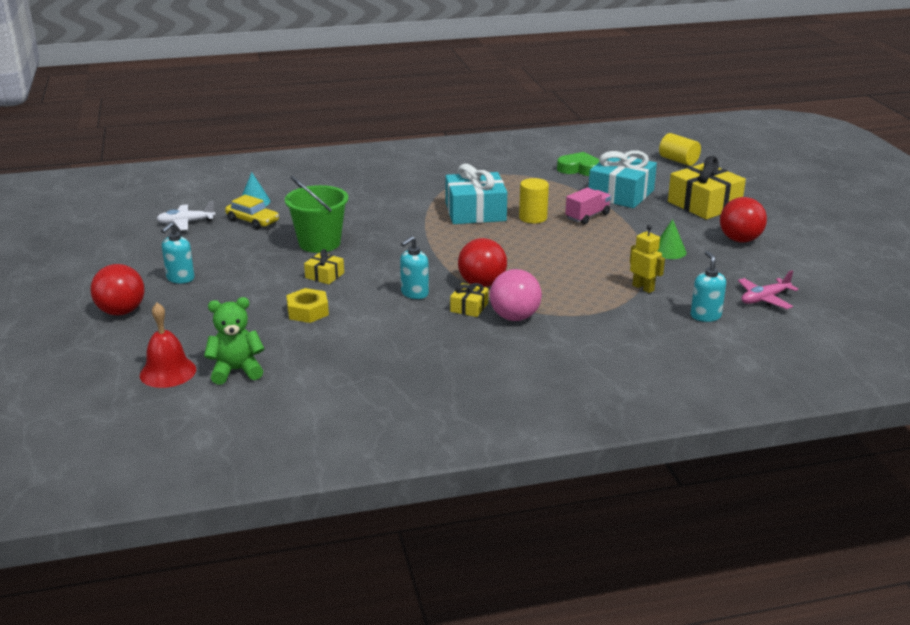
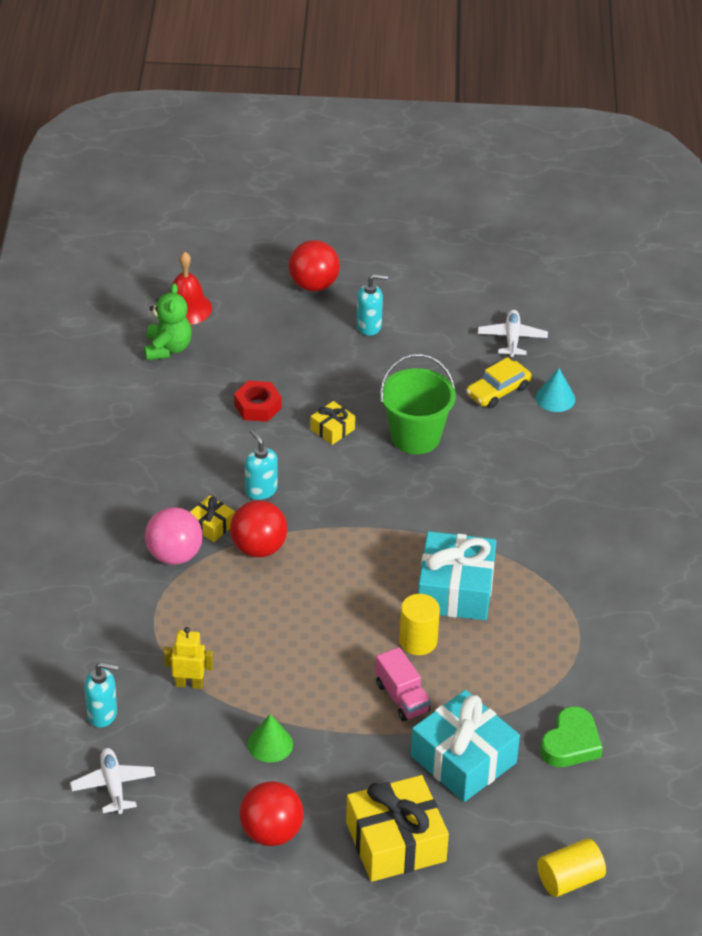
camera: 105 degrees right, 15 degrees up
turquoise soap dispenser [161,222,194,284] -> turquoise soap dispenser turned 135 degrees clockwise [356,274,388,336]
yellow nut [286,288,329,323] -> red nut [234,381,282,422]
yellow robot [630,225,665,293] -> yellow robot turned 150 degrees counterclockwise [164,627,213,689]
pink plane [738,270,799,309] -> white plane [70,748,155,814]

